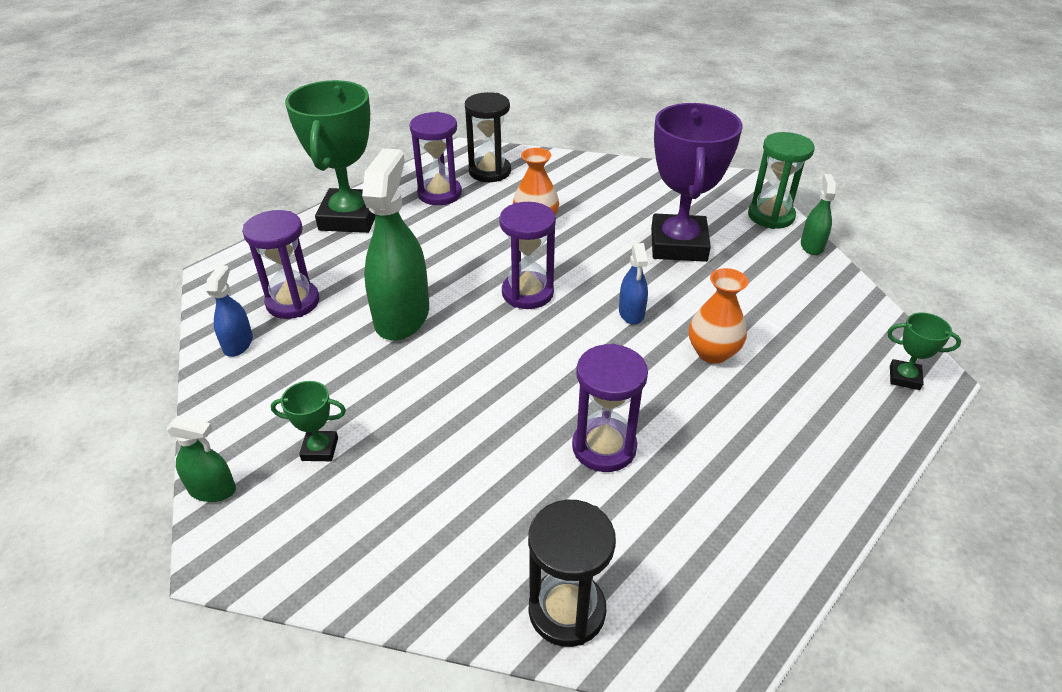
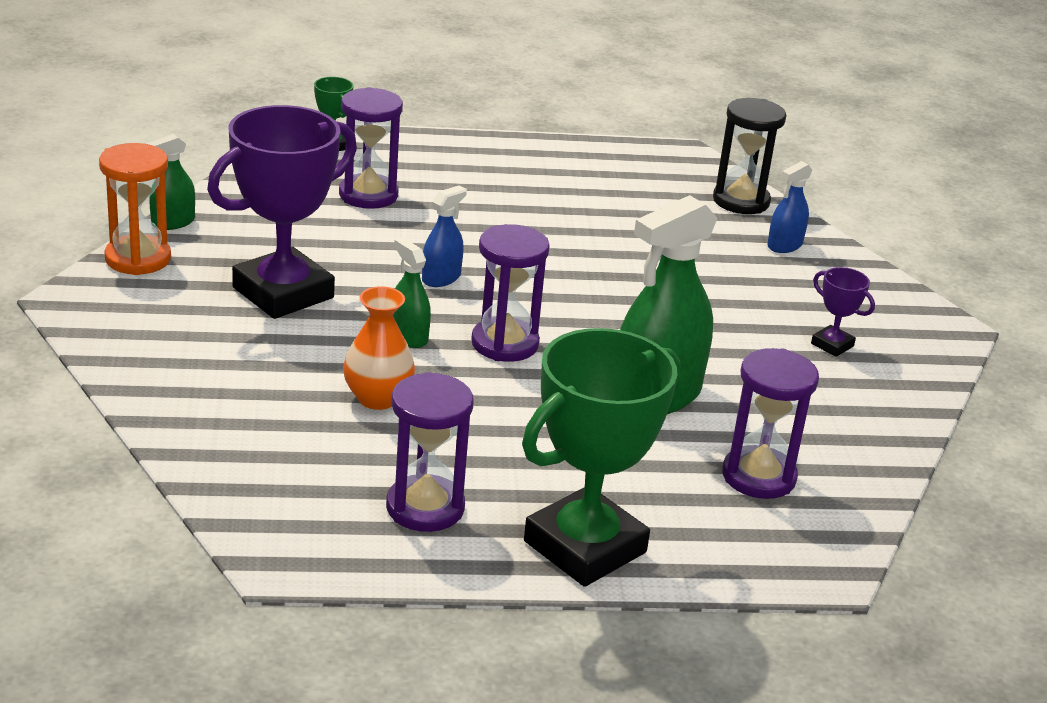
camera: 140 degrees left, 10 degrees down
green spray bottle [166,416,236,502] -> green spray bottle moved to [393,238,431,348]
blue spray bottle [206,265,253,357] -> blue spray bottle moved to [767,161,812,253]
green trophy [271,381,346,461] -> purple trophy [811,267,875,357]
black hourglass [465,92,511,182] -> none
purple hourglass [572,344,648,472] -> purple hourglass moved to [339,87,403,209]
orange vase [689,268,748,364] -> none
green hourglass [748,132,815,229] -> orange hourglass [99,143,171,275]

